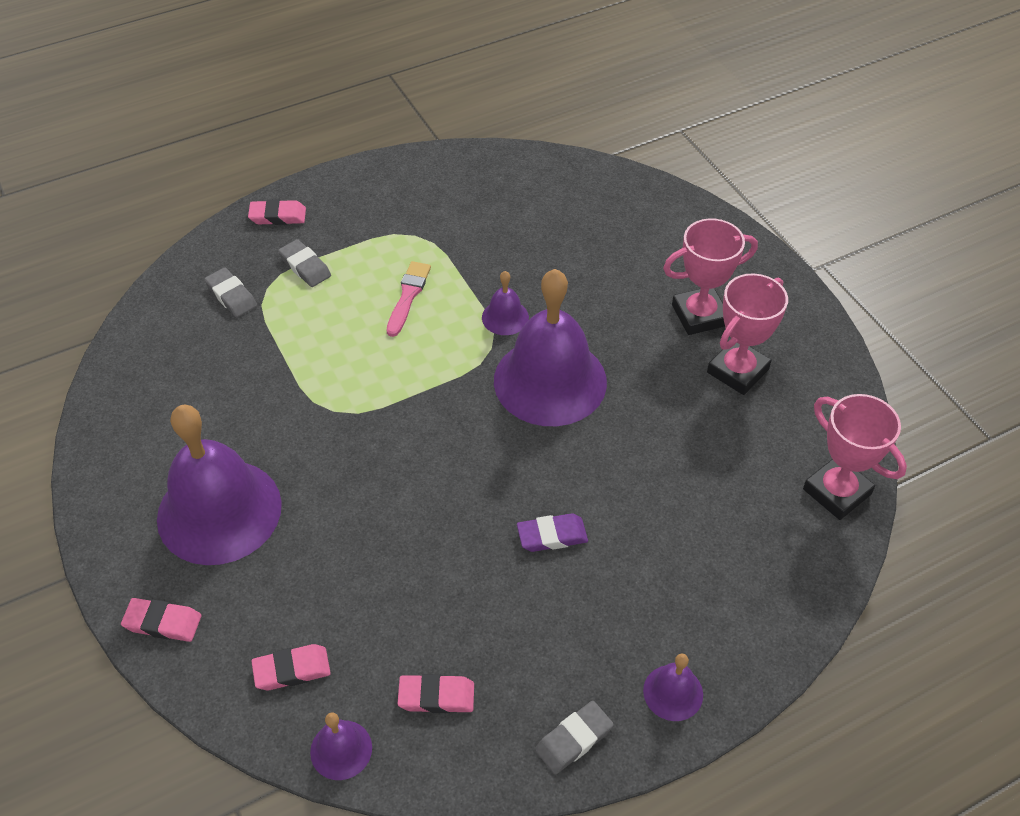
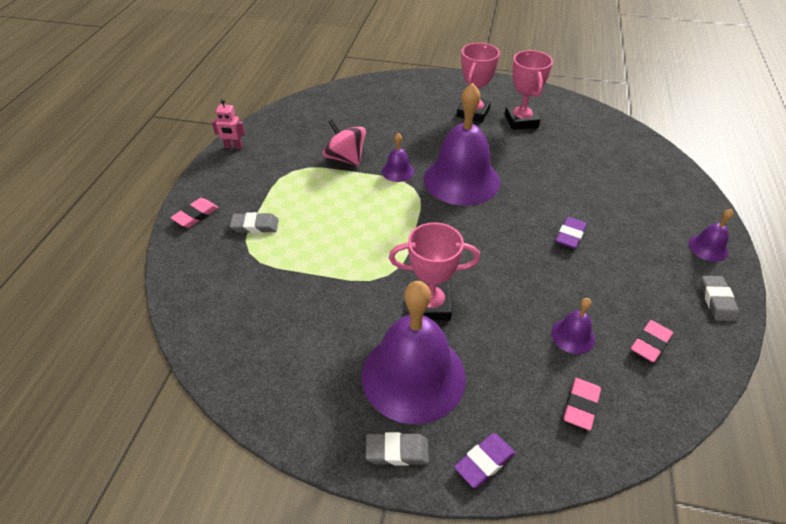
camera: 50 degrees left, 5 degrees down
pink eraser [121,598,201,642] -> purple eraser [454,433,515,488]
grey eraser [204,268,257,317] -> grey eraser moved to [366,432,429,466]
purple bell [310,712,372,780] -> purple bell moved to [551,298,595,354]
pink brush [387,261,431,337] -> none
pink trophy [803,394,907,520] -> pink trophy moved to [389,222,480,320]
none -> pink robot [212,99,245,149]
none -> pink spinning top [323,119,366,166]

